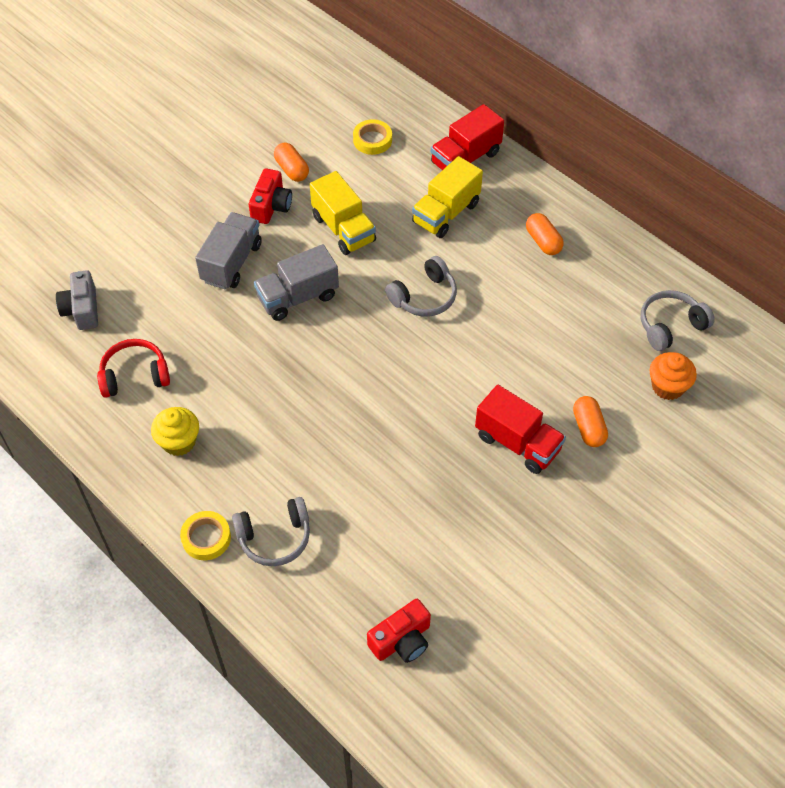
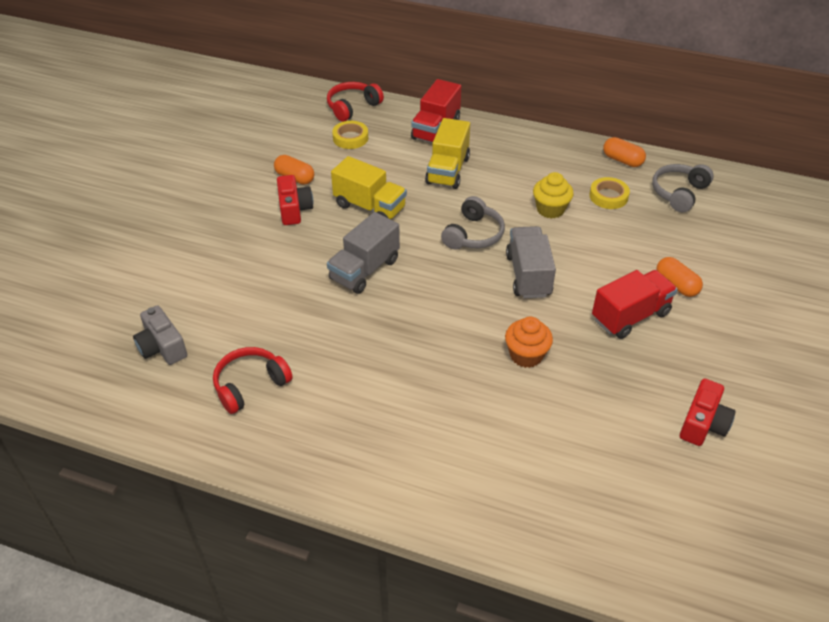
camera: 25 degrees left, 10 degrees down
yellow cupcake [151,407,199,456] -> yellow cupcake moved to [533,172,574,219]
yellow tape [180,511,231,560] -> yellow tape moved to [589,177,630,209]
grey truck [195,212,262,289] -> grey truck moved to [506,226,556,298]
grey headphones [232,497,310,566] -> none
red camera [367,599,431,663] -> red camera moved to [680,379,736,446]
red truck [475,385,566,474] -> red truck turned 45 degrees counterclockwise [592,270,678,339]
orange capsule [526,213,564,255] -> orange capsule moved to [603,137,646,167]
orange cupcake [650,352,697,400] -> orange cupcake moved to [505,316,553,368]
none -> red headphones [327,82,384,122]

